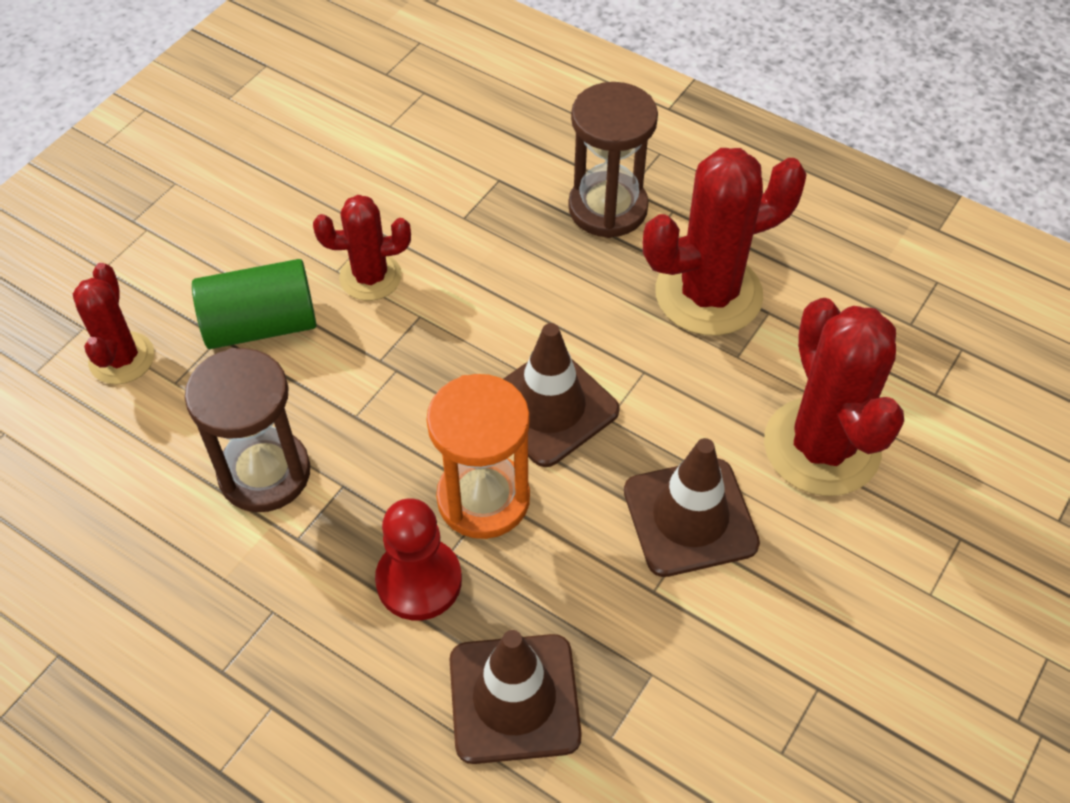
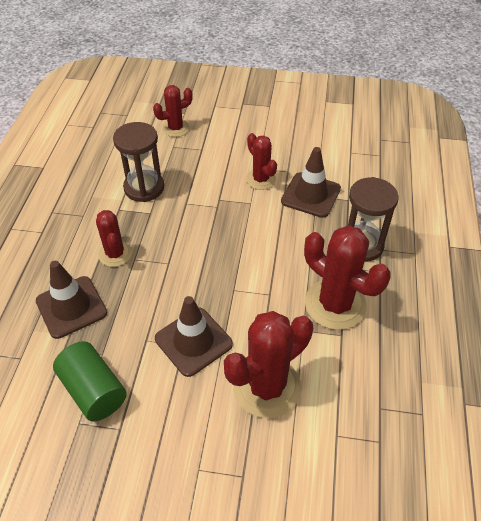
camera: 65 degrees right, 5 degrees down
green cylinder [192,259,316,349] -> green cylinder moved to [53,341,127,422]
red pawn [375,498,462,620] -> red cactus [96,210,132,267]
orange hourglass [426,374,530,539] -> none
brown traffic cone [503,323,620,467] -> brown traffic cone moved to [281,147,341,218]

